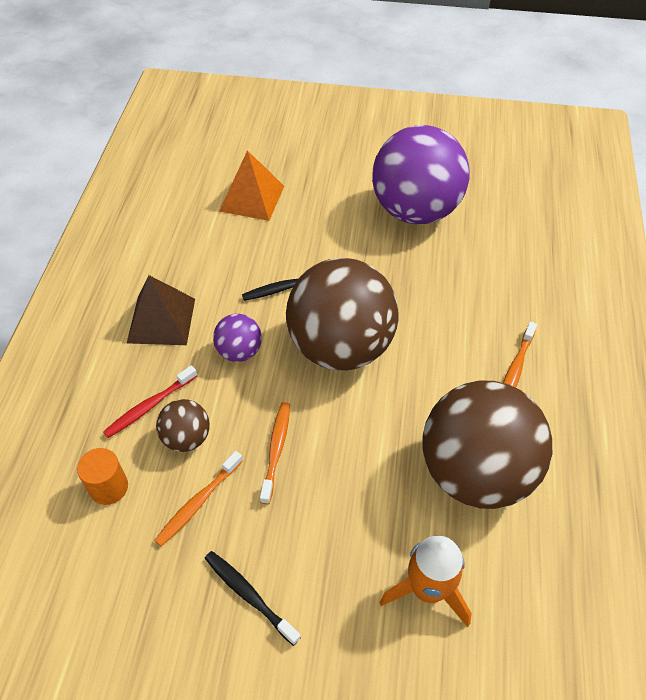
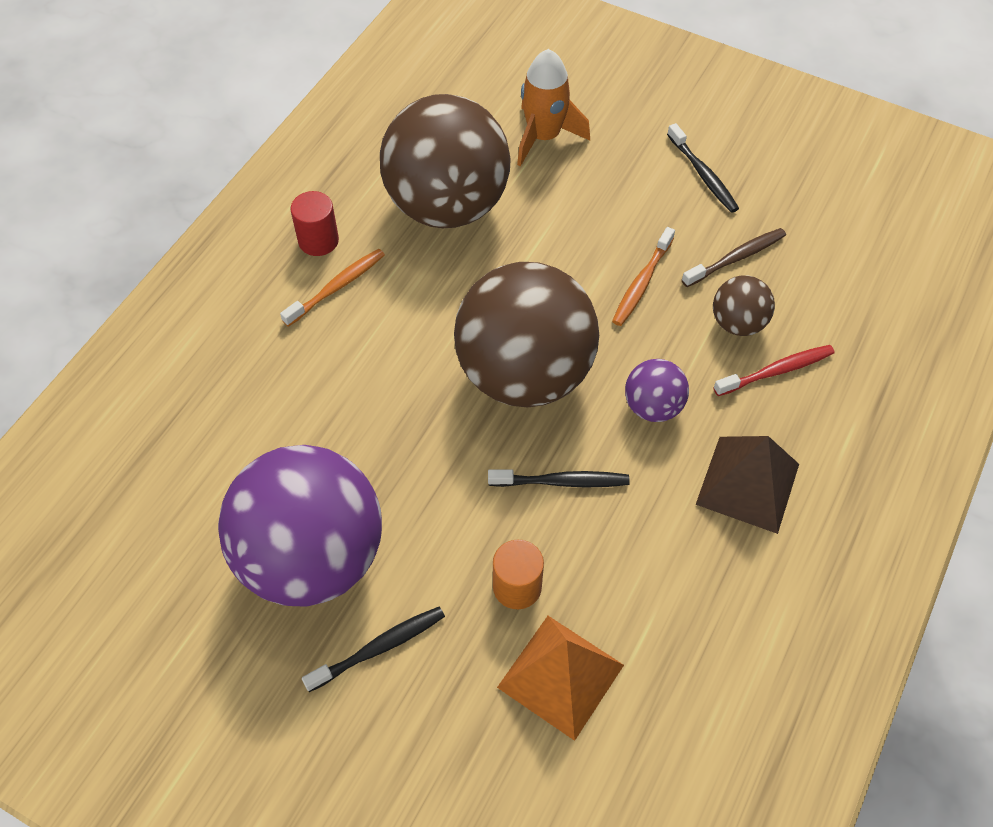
camera: 160 degrees left, 5 degrees up
orange cylinder [77,448,128,505] -> orange cylinder moved to [493,540,544,609]
orange toothbrush [154,451,243,546] -> brown toothbrush [682,228,786,287]
none -> red cylinder [290,191,339,256]
none -> black toothbrush [302,607,445,692]

